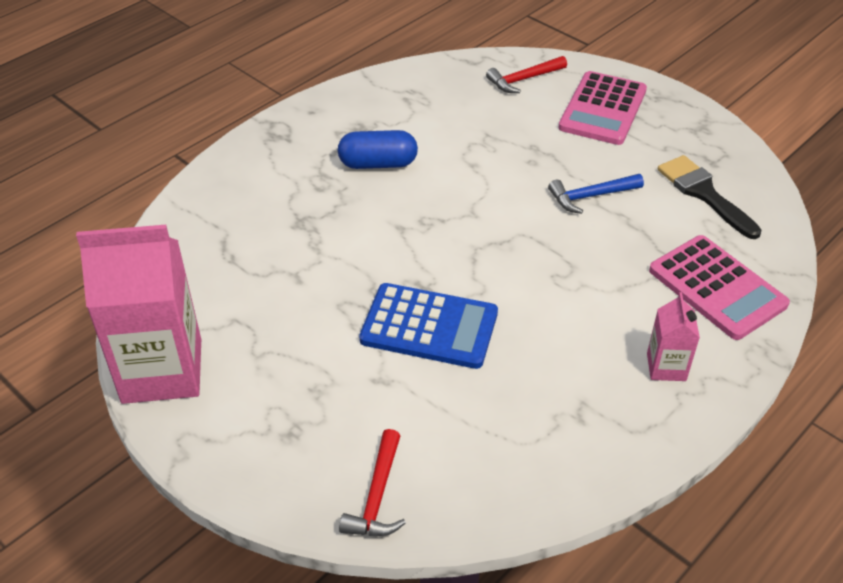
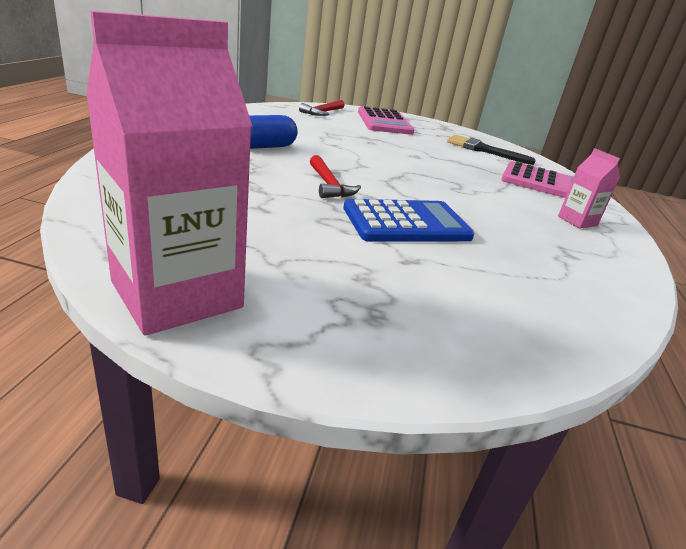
camera: 35 degrees left, 15 degrees down
red hammer [339,429,406,536] -> red hammer moved to [310,155,361,198]
blue hammer [548,174,644,214] -> none

